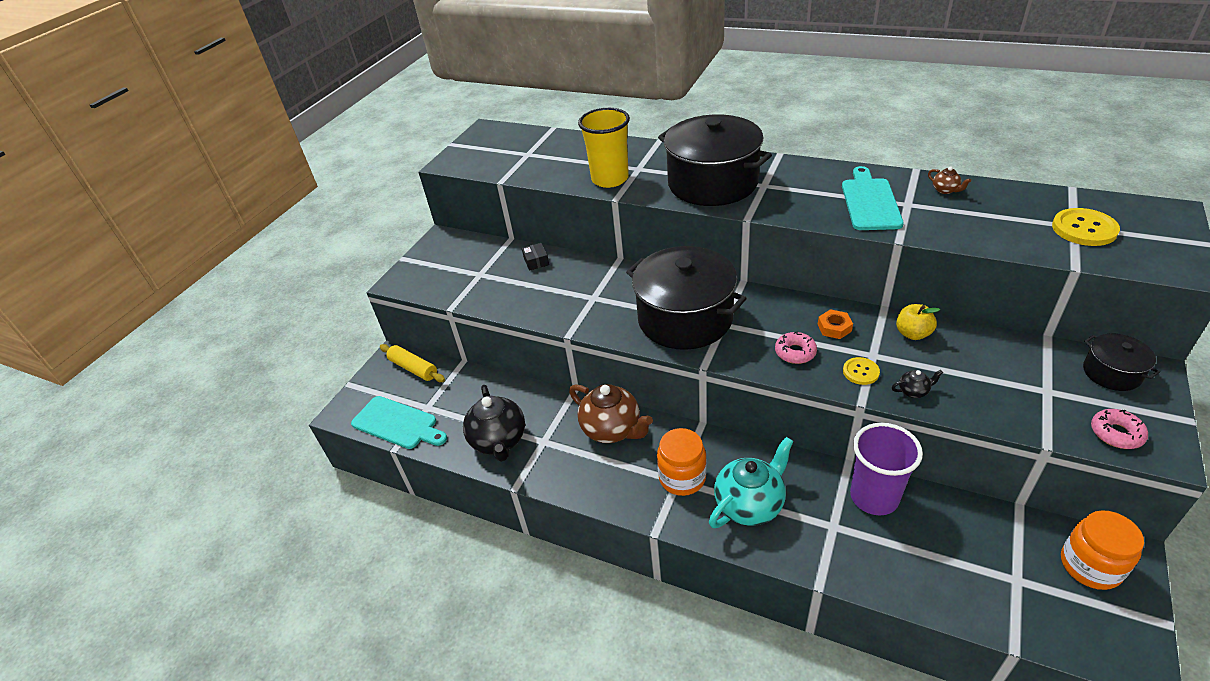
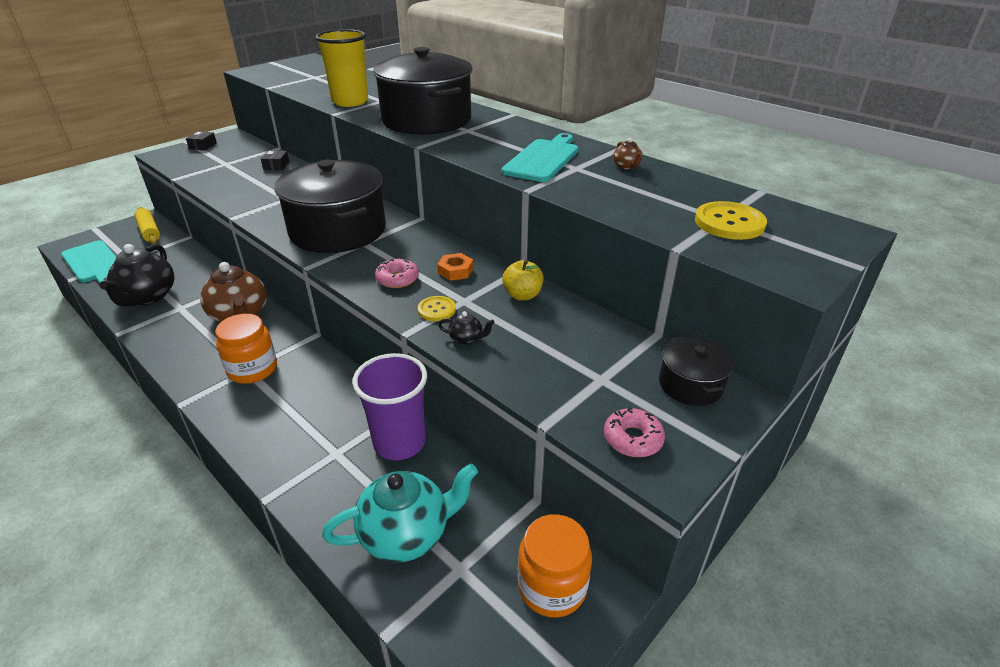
camera: 15 degrees right, 5 degrees down
turquoise teapot [709,437,794,528] -> turquoise teapot moved to [322,463,478,562]
none -> black box [186,131,217,150]

